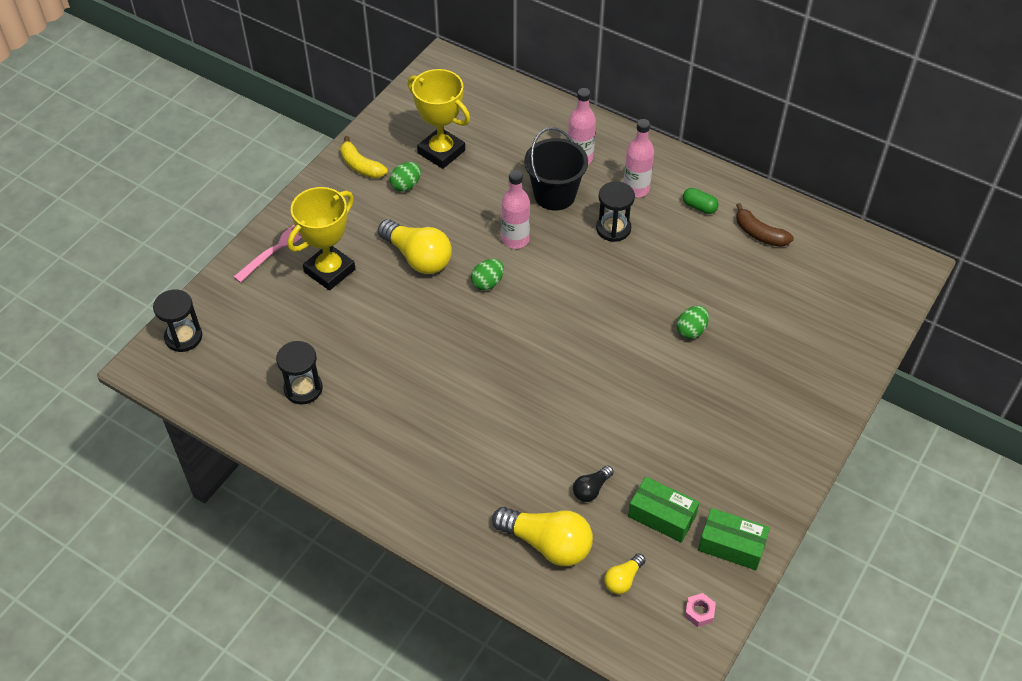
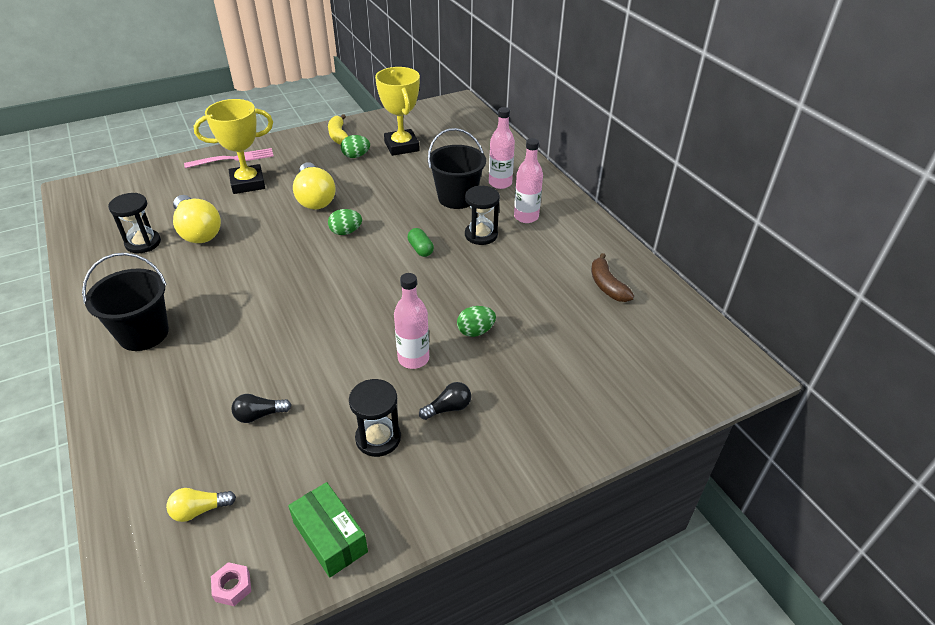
camera: 30 degrees right, 10 degrees down
black hourglass [153,289,202,352] -> black hourglass moved to [349,379,401,457]
yellow light bulb [492,507,593,566] -> yellow light bulb moved to [173,195,221,243]
pink bottle [501,170,530,249] -> pink bottle moved to [394,273,429,369]
green box [628,477,699,543] -> none
green capsule [683,188,719,214] -> green capsule moved to [408,228,434,257]
none -> black bucket [82,253,169,351]
none -> black light bulb [419,382,471,420]

